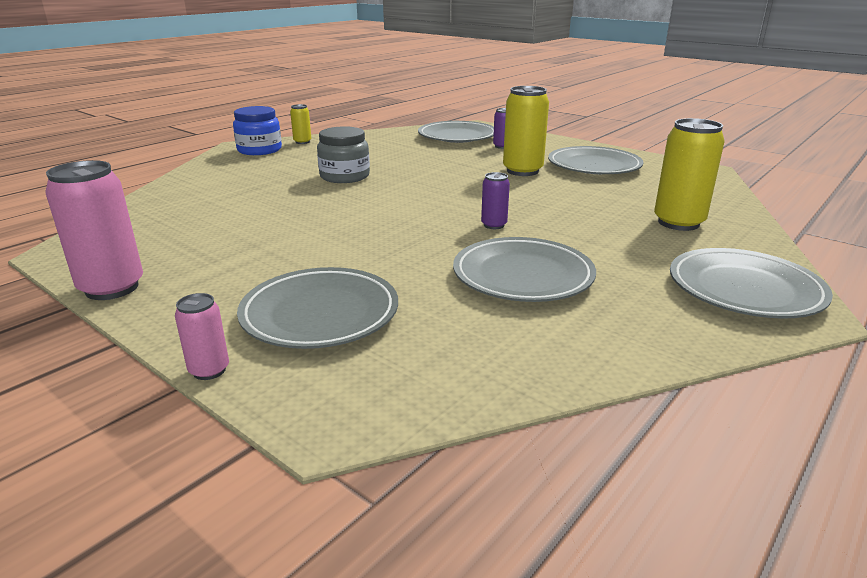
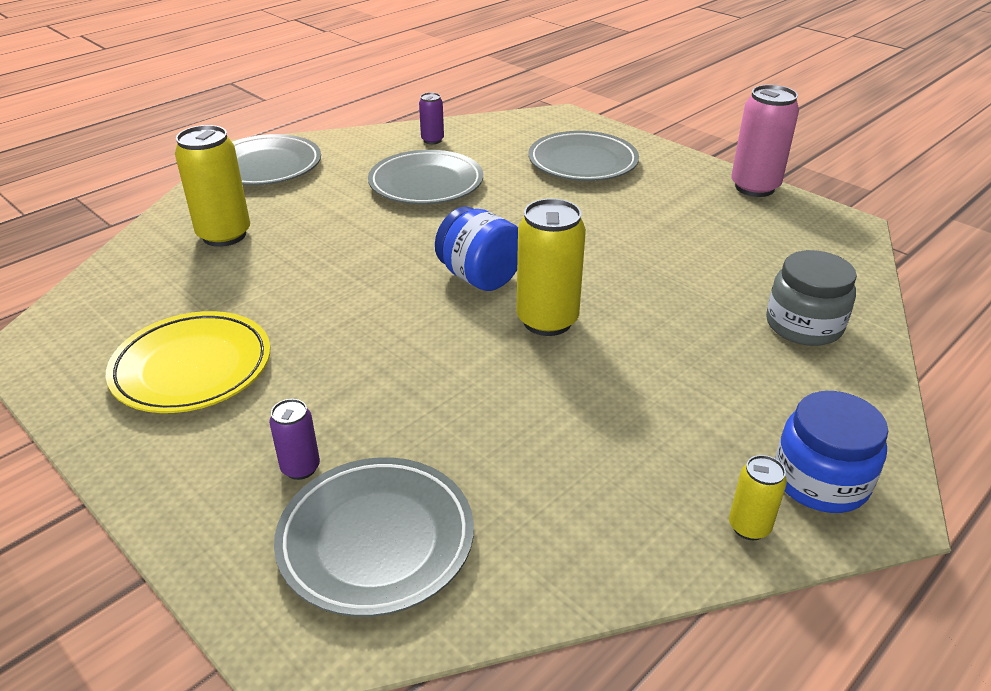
camera: 175 degrees left, 10 degrees up
pink can [175,293,229,380] -> none
grey jar [317,126,370,183] -> grey jar moved to [766,250,857,346]
purple can [481,172,510,229] -> purple can moved to [419,92,444,144]
yellow can [503,86,549,176] -> yellow can moved to [517,198,586,336]
grey plate [548,146,644,174] -> yellow plate [106,311,270,413]
none -> blue jar [435,207,518,291]

